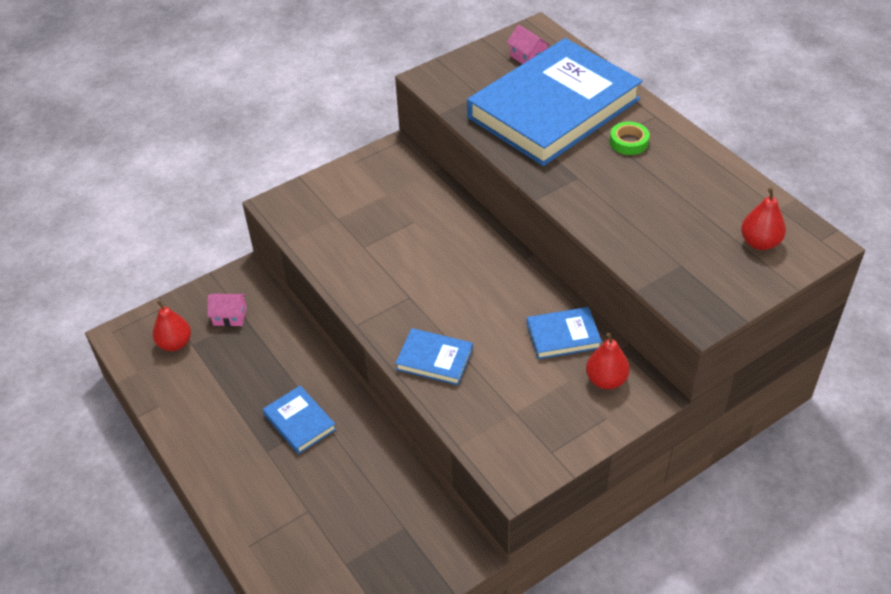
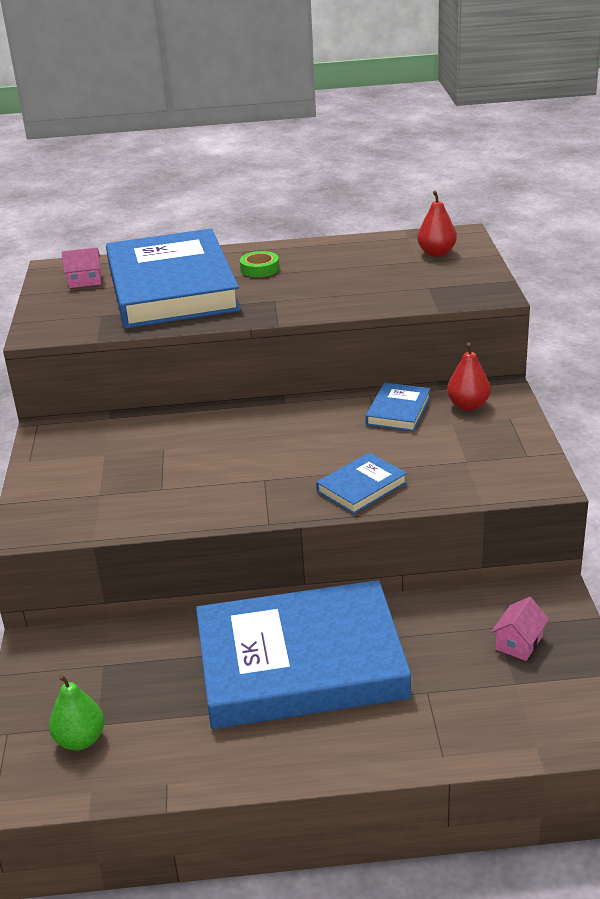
camera: 60 degrees left, 15 degrees down
red pear [153,300,191,351] -> green pear [49,674,104,750]
pink house [207,294,247,326] -> pink house moved to [491,597,549,661]
blue book [263,386,336,454] -> blue book [196,580,411,729], size x2.44

